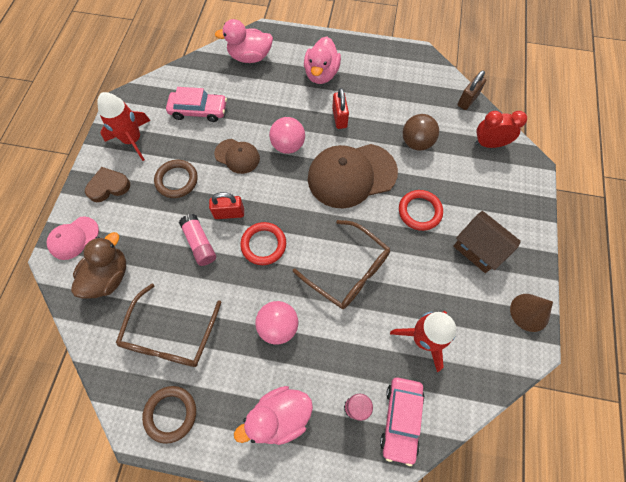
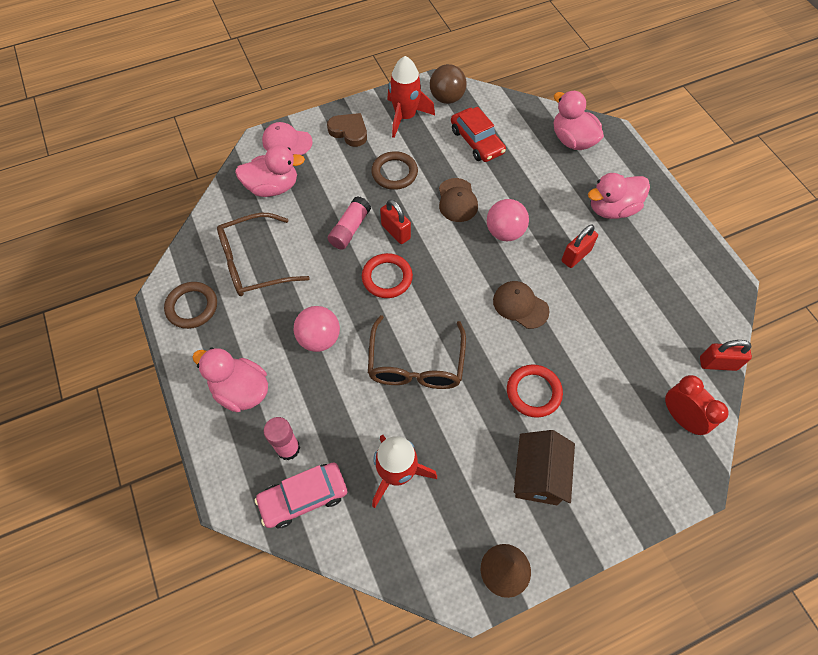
camera: 55 degrees right, 5 degrees down
brown duck [71,232,126,299] -> pink duck [235,145,305,197]
pink car [166,87,227,122] -> red car [451,107,506,162]
brown cap [308,144,398,209] -> brown cap [493,281,549,329], size x0.53
brown ball [403,114,439,151] -> brown ball moved to [430,64,467,104]
brown padlock [458,70,486,110] -> red padlock [700,340,752,371]

